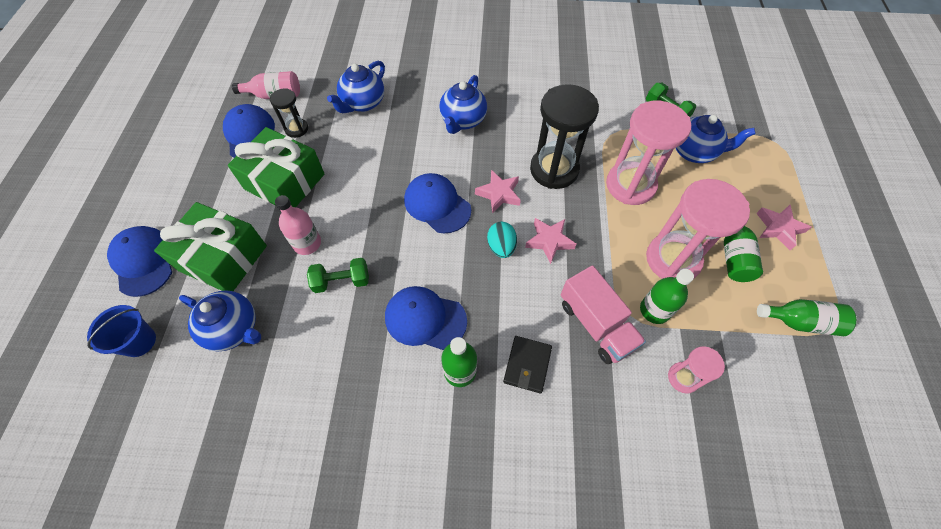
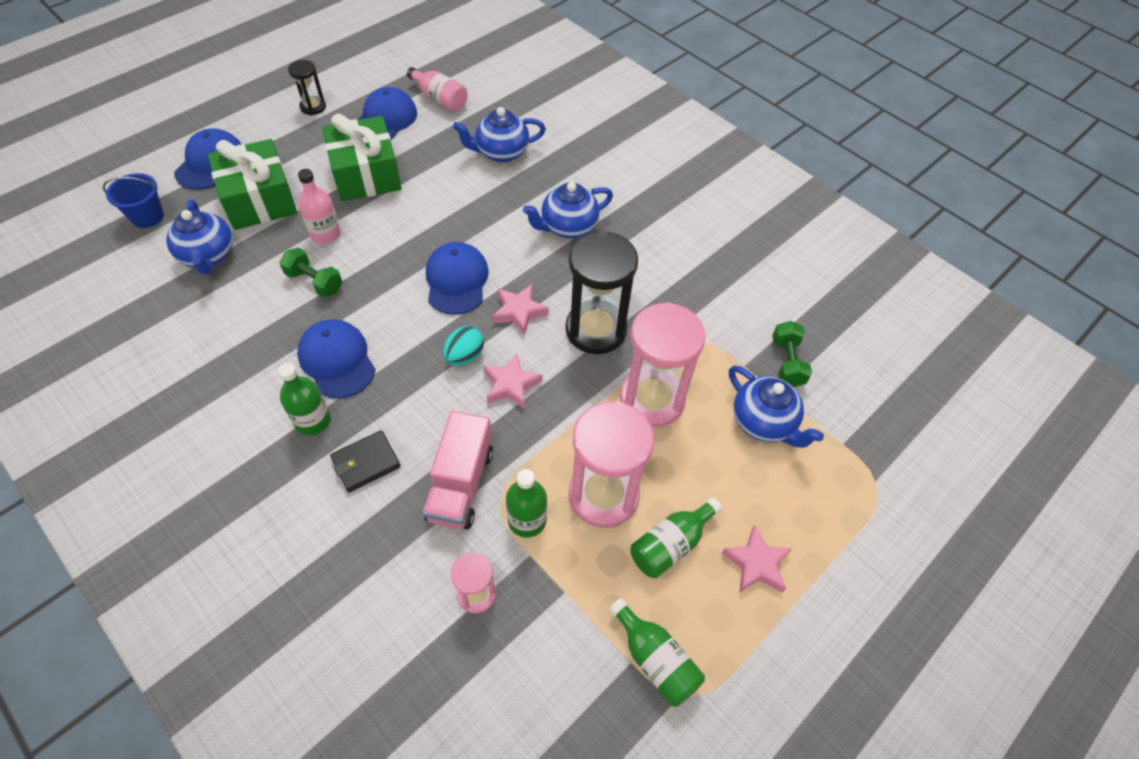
camera: 40 degrees right, 5 degrees down
black hourglass [270,88,308,138] -> black hourglass moved to [288,60,326,115]

